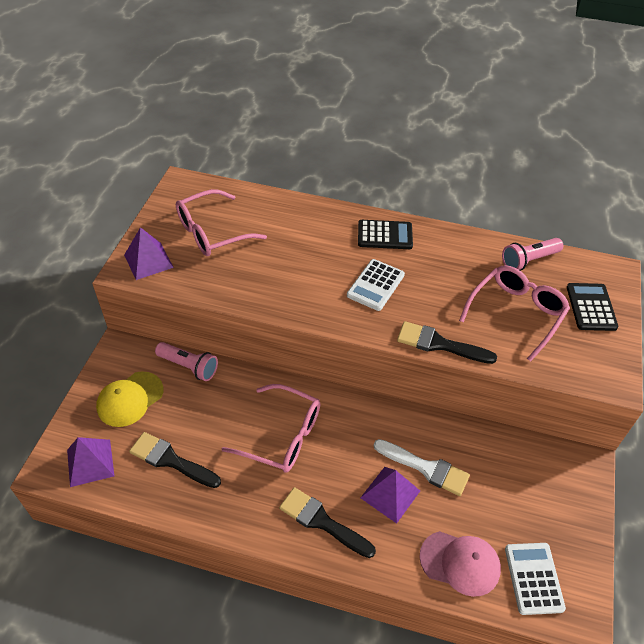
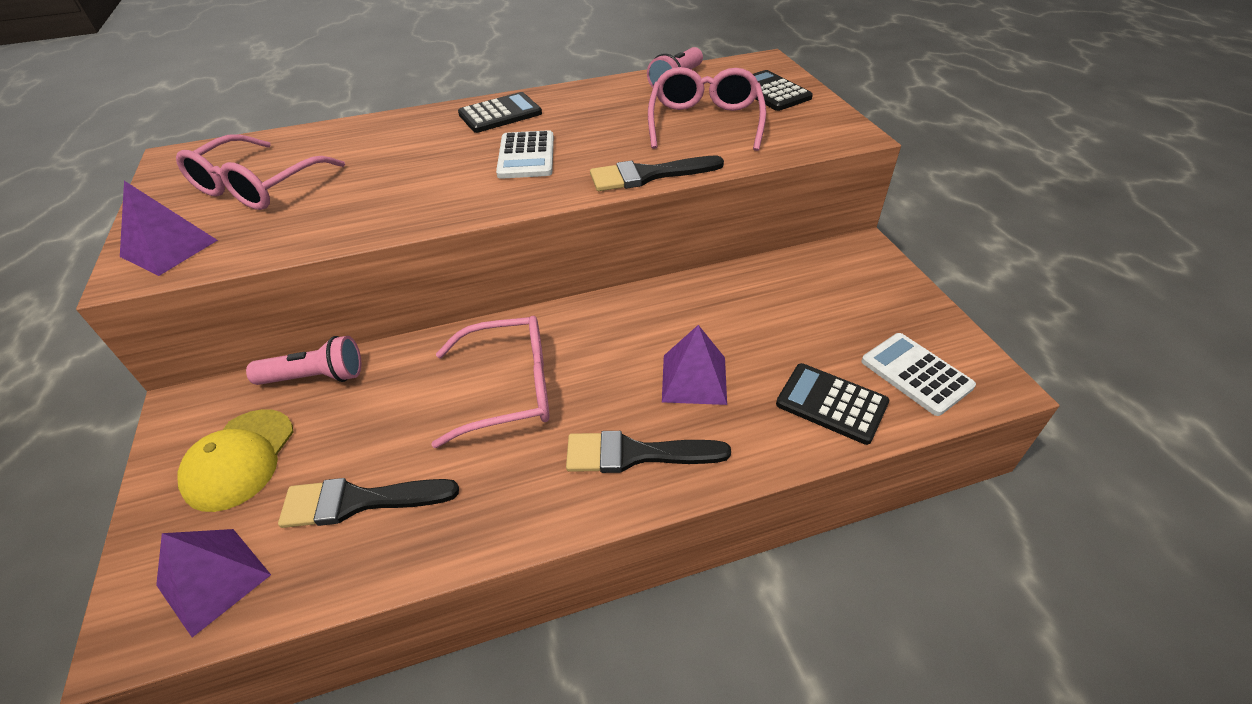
camera: 30 degrees left, 5 degrees down
white brush [374,439,470,496] -> none
pink cap [419,531,501,597] -> black calculator [776,363,889,445]

